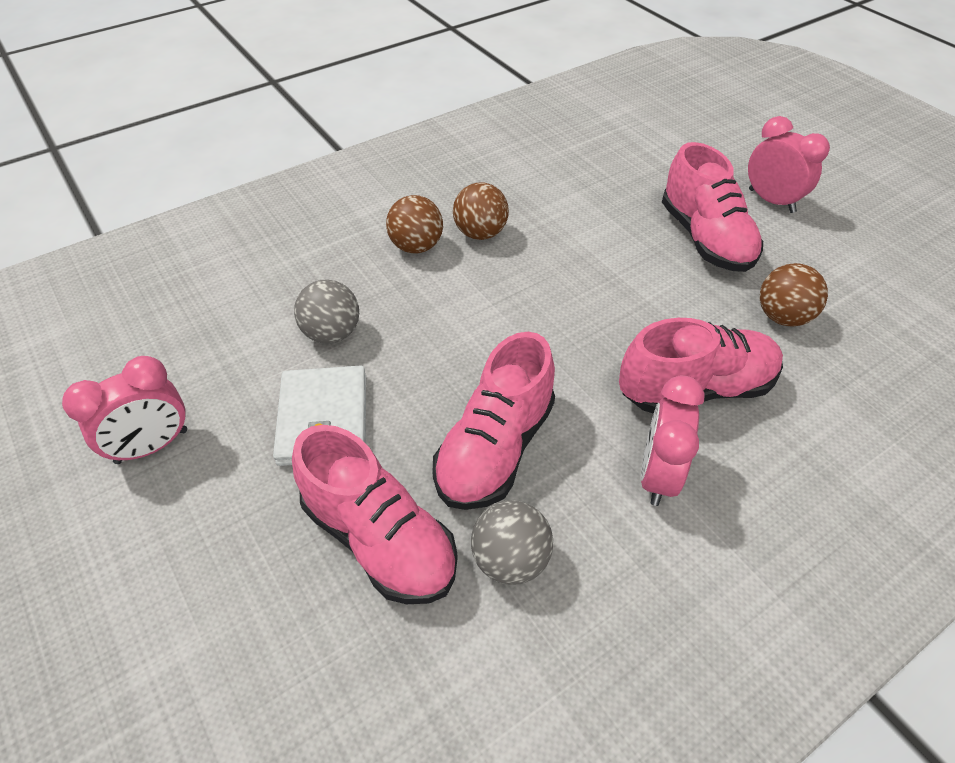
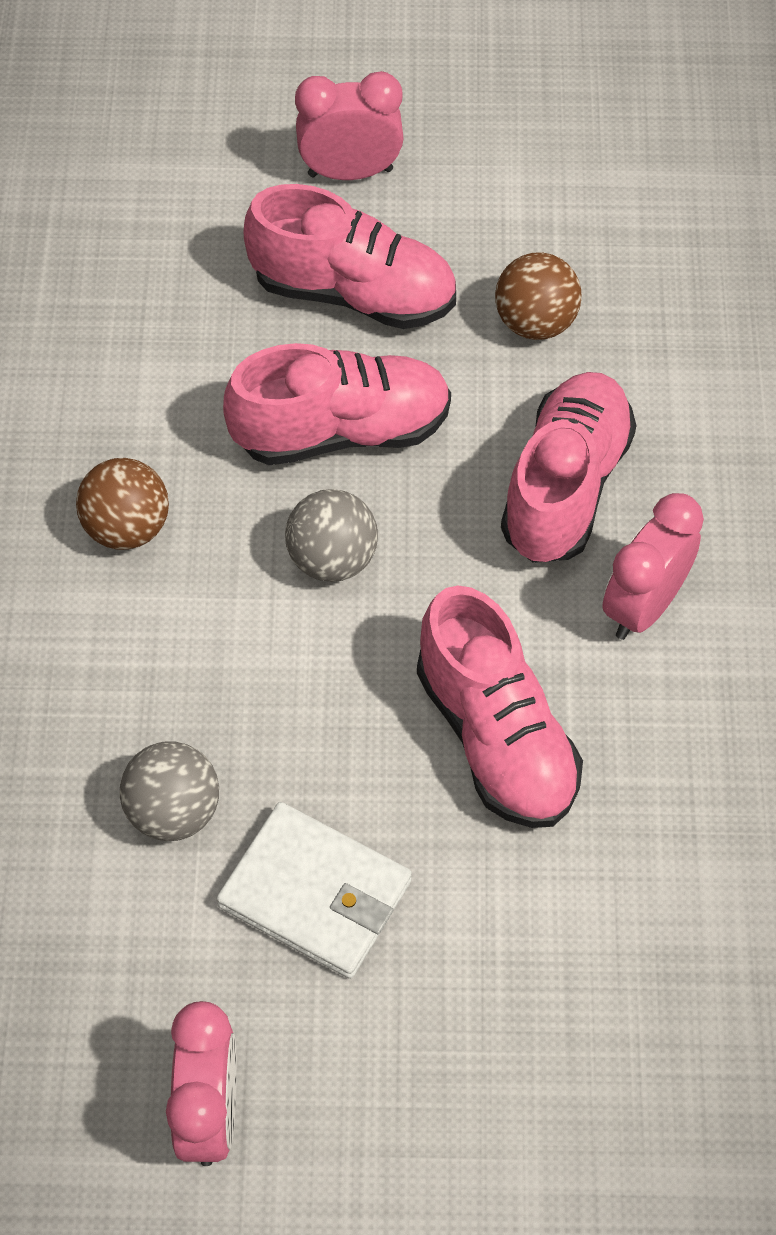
camera: 55 degrees left, 10 degrees up
pink shoe [292,425,458,604] -> pink shoe moved to [223,343,451,465]
brown ball [386,195,443,253] -> none
grey ball [471,500,553,585] -> grey ball moved to [285,489,378,582]
pink clock [641,375,705,506] -> pink clock turned 75 degrees clockwise [602,493,704,640]

